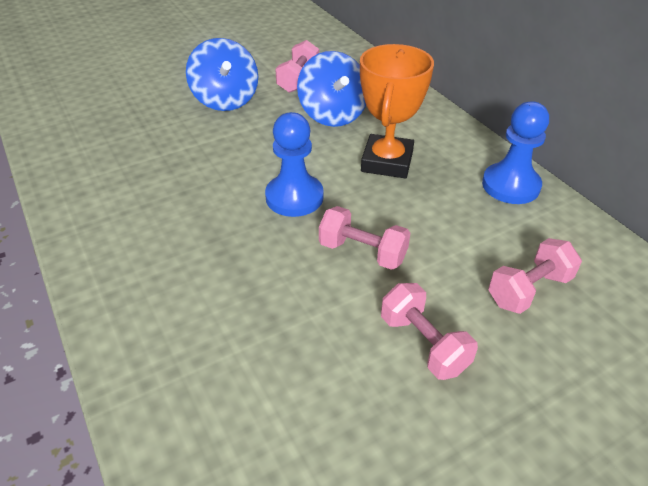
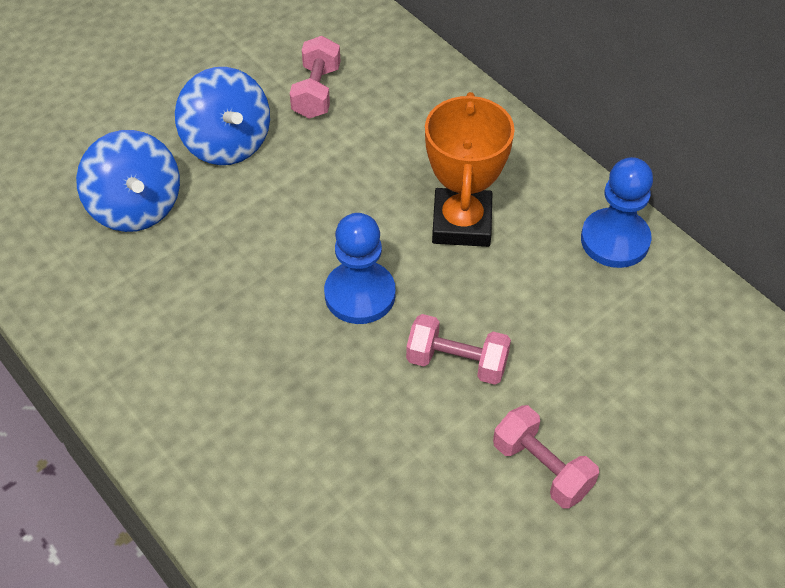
camera: 10 degrees left, 10 degrees up
blue spinning top [297,51,366,127] -> blue spinning top moved to [76,130,180,232]
pink dumbbell [488,238,582,314] -> none

